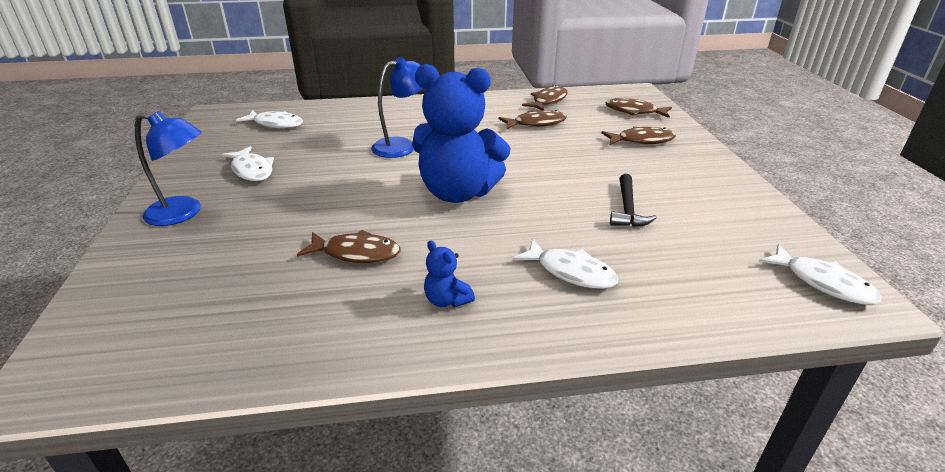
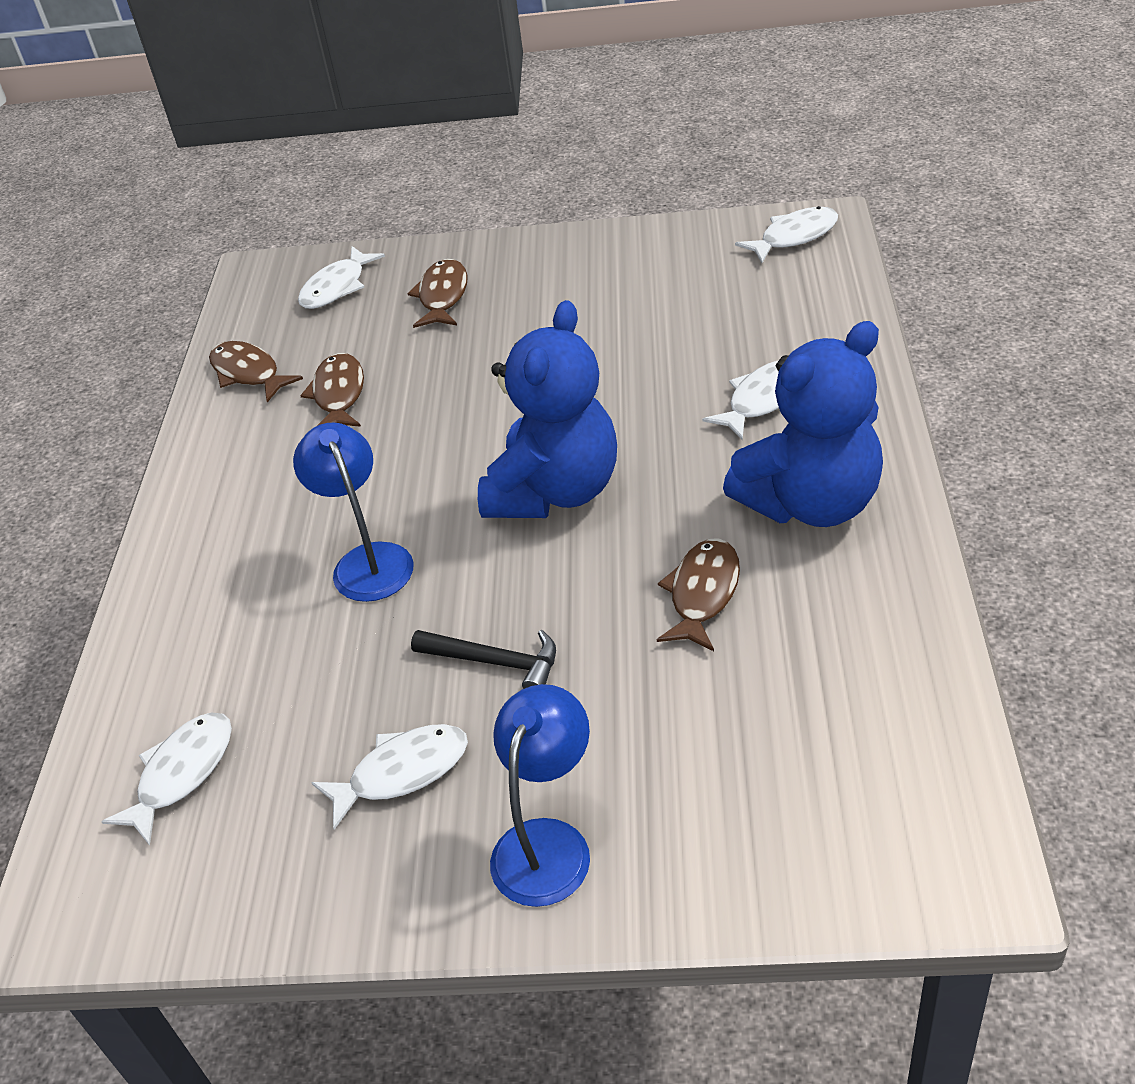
camera: 75 degrees left, 10 degrees up
blue teddy bear [424,240,475,308] -> blue teddy bear [723,321,883,527], size x2.50
brown fish [605,98,672,118] -> white fish [298,246,385,309]
black hammer [610,174,657,227] -> black hammer moved to [411,630,556,689]

